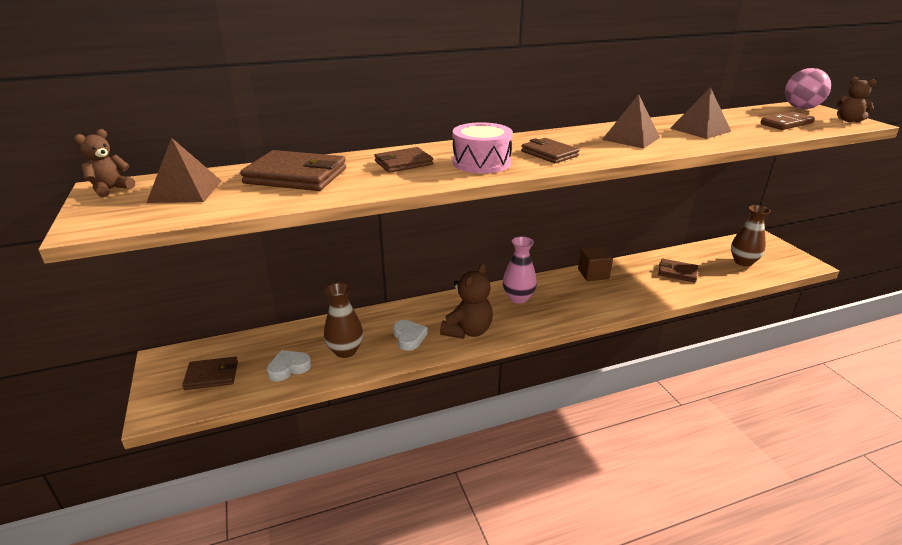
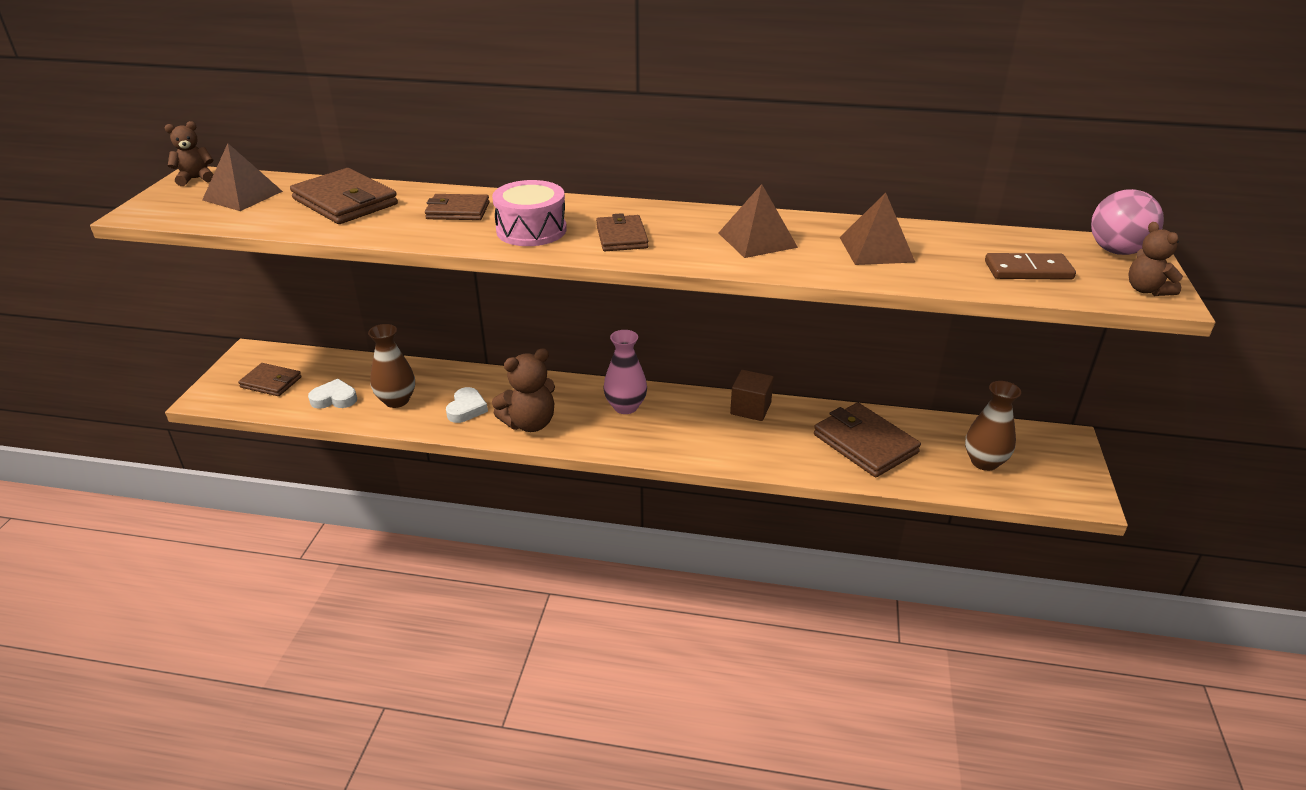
camera: 30 degrees right, 5 degrees up
brown wallet [658,259,698,283] -> brown wallet [814,403,921,477], size x1.62

